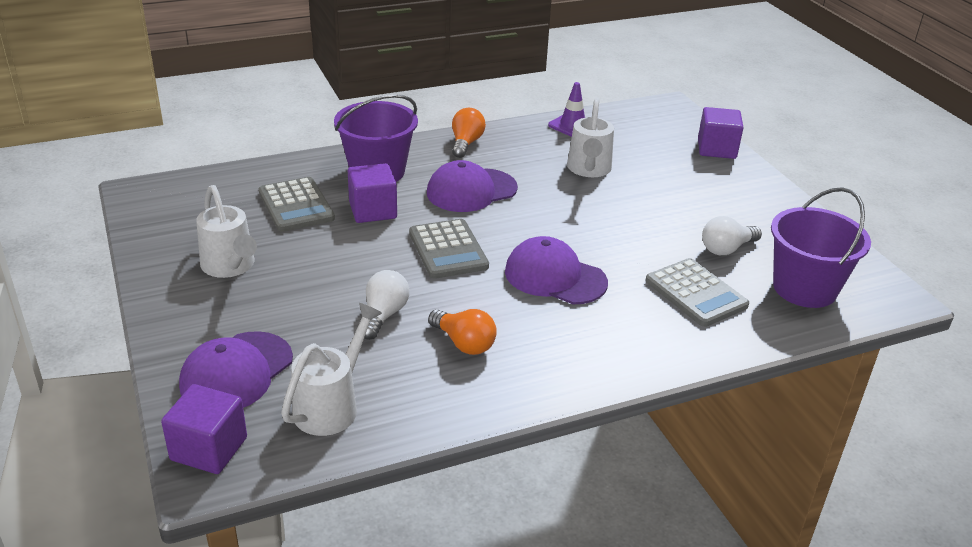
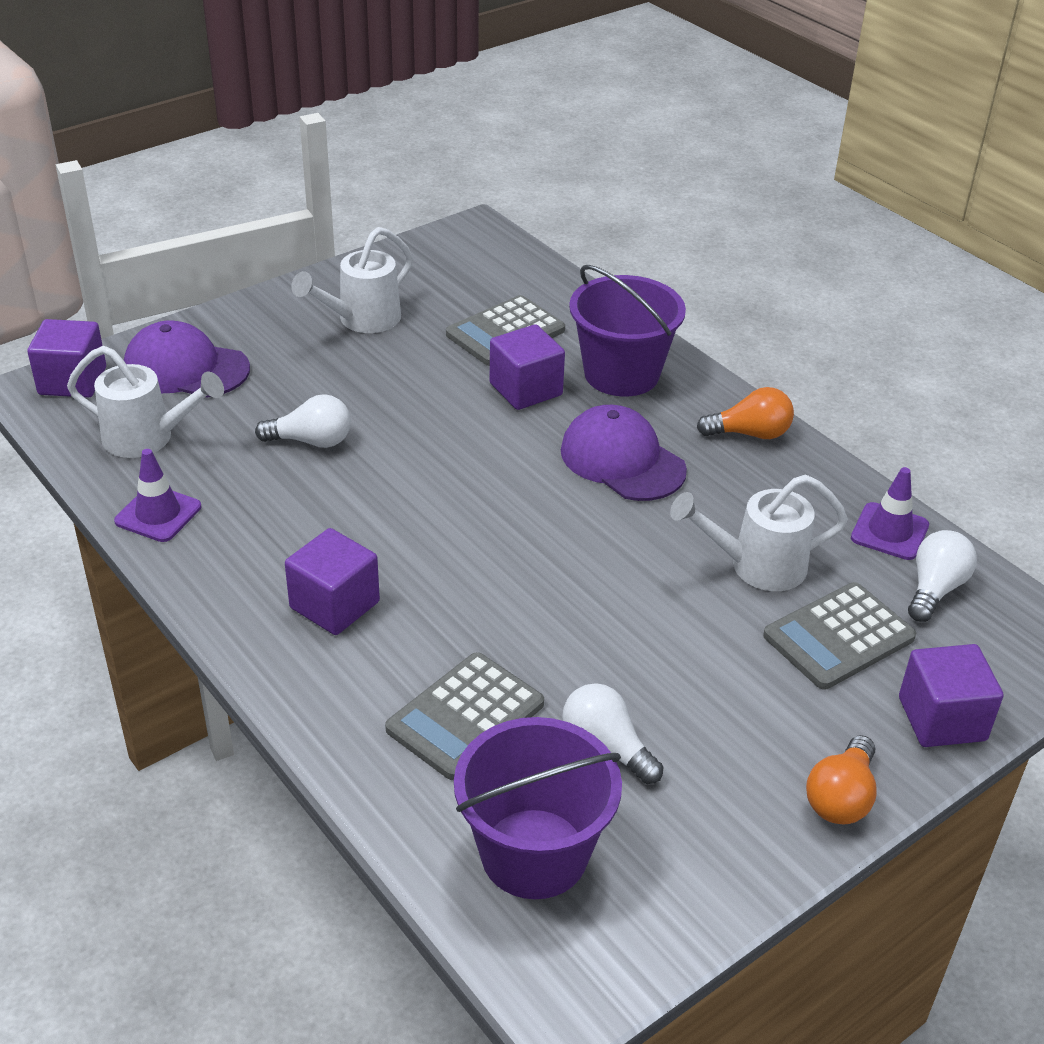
camera: 75 degrees right, 5 degrees up
grey calculator [409,219,489,279] -> grey calculator moved to [763,582,916,690]
orange light bulb [428,309,497,355] -> orange light bulb moved to [806,735,877,825]
purple cap [505,236,608,304] -> none
none -> purple traffic cone [114,449,201,542]
none -> purple cube [285,528,380,635]
none -> white light bulb [908,530,977,622]

